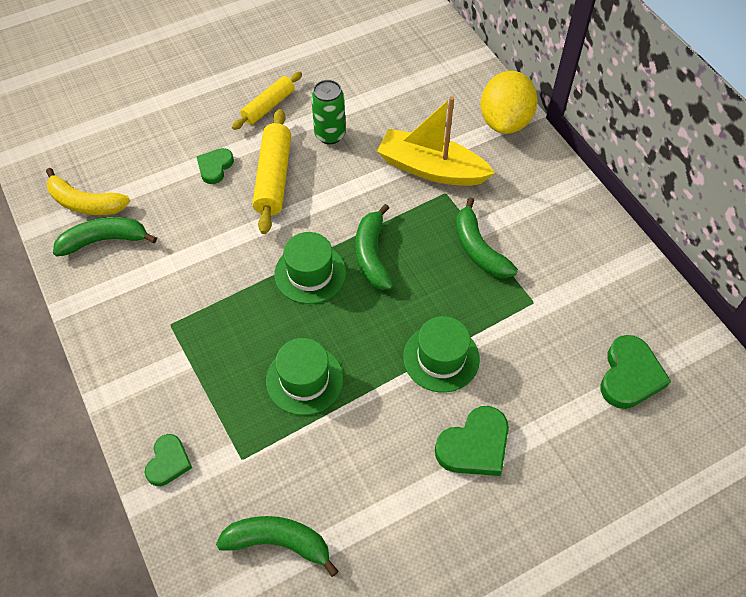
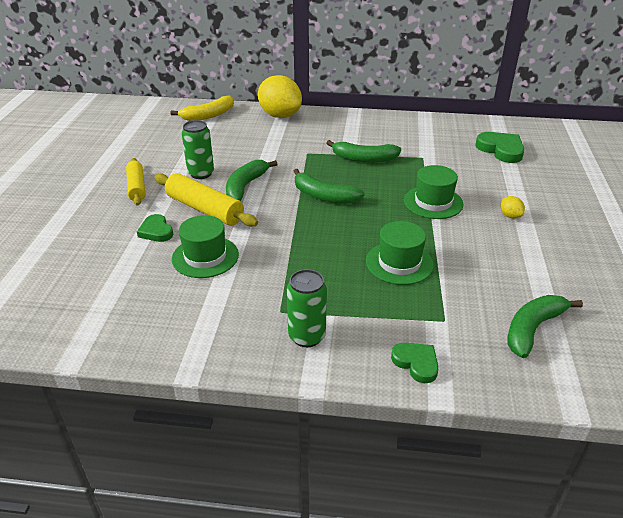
camera: 55 degrees left, 20 degrees down
yellow banana [46,168,130,215] -> yellow banana moved to [170,95,234,121]
green banana [53,217,157,257] -> green banana moved to [226,160,278,201]
green hat [274,232,346,304] -> green hat moved to [172,215,239,278]
yellow boat [377,96,495,186] -> none
green heart [435,406,509,476] -> yellow lemon [500,196,525,219]
none -> green can [287,269,327,347]

